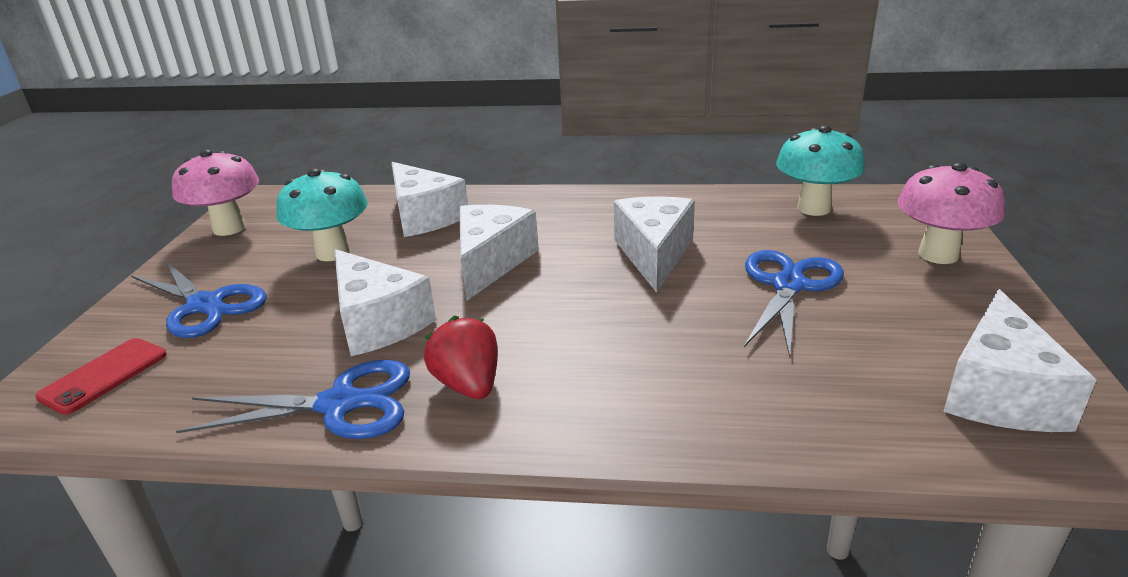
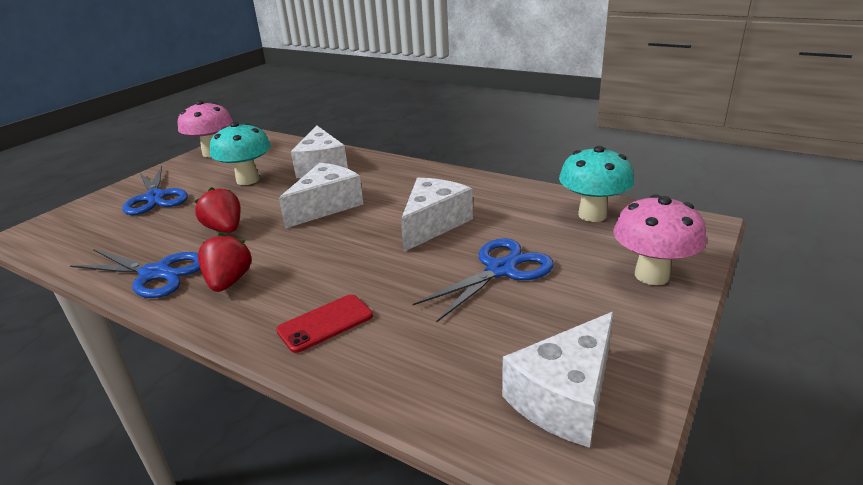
camera: 25 degrees right, 0 degrees up
red phone [35,338,167,415] -> red phone moved to [276,294,373,353]
white cheese [334,249,436,356] -> red strawberry [195,187,240,233]

